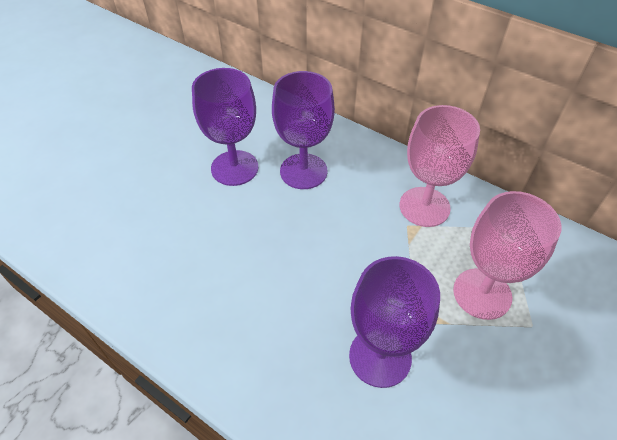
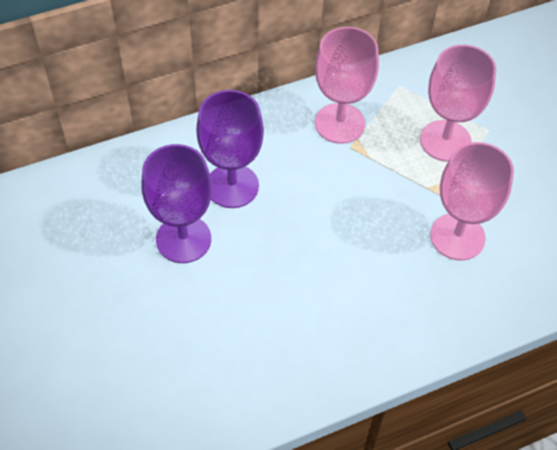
camera: 60 degrees left, 5 degrees up
purple goblet [349,256,440,388] -> pink goblet [430,142,514,260]

